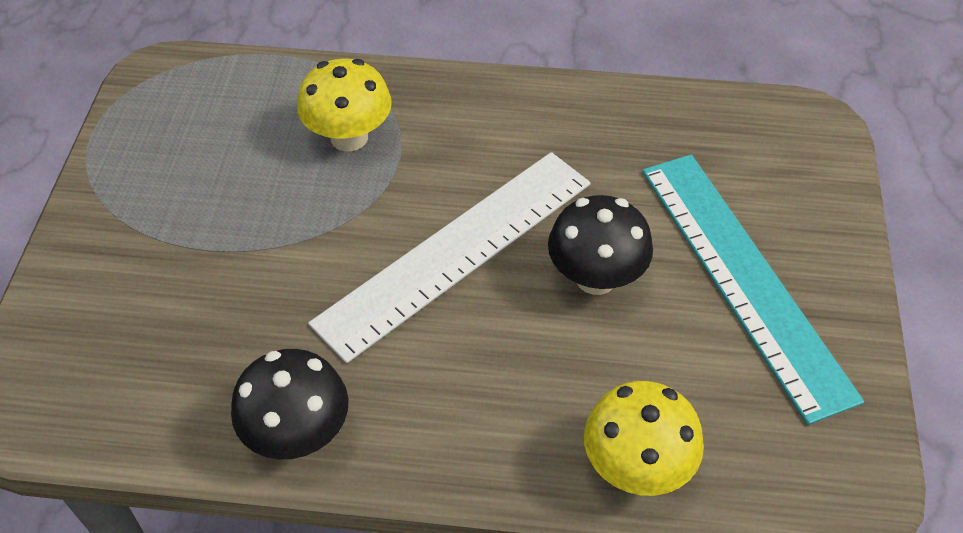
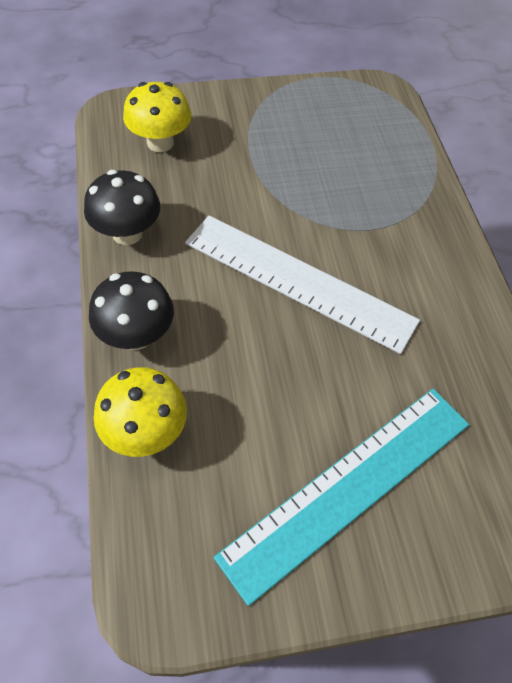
camera: 70 degrees right, 5 degrees up
yellow mushroom [297,58,392,152] -> yellow mushroom moved to [123,82,191,152]
black mushroom [548,195,653,295] -> black mushroom moved to [89,271,174,350]

